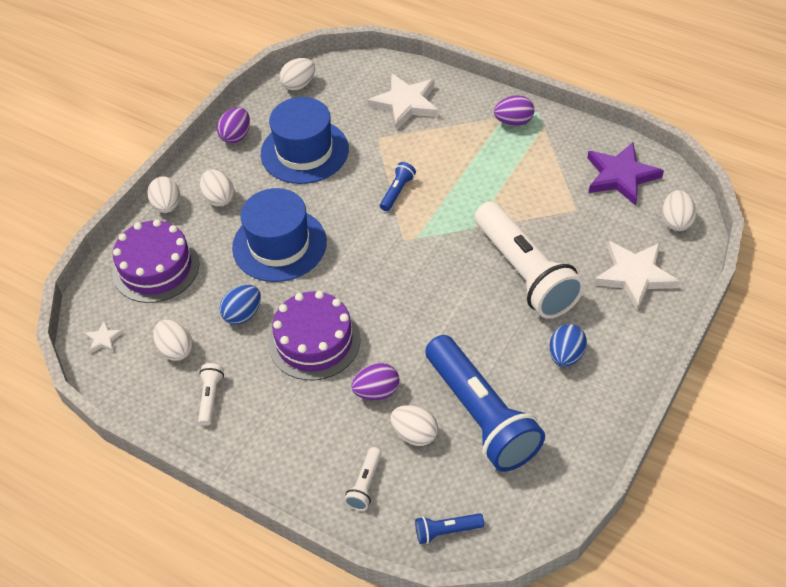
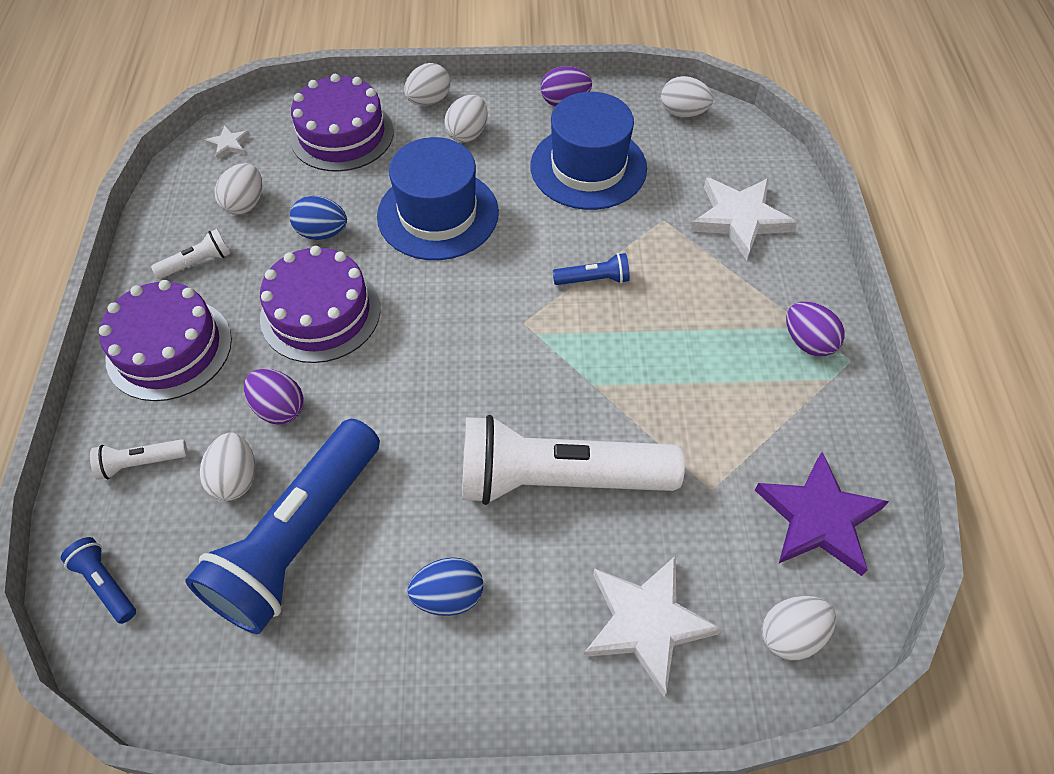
camera: 55 degrees right, 5 degrees up
white flashlight [475,202,584,319] -> white flashlight turned 60 degrees clockwise [462,415,685,505]
none -> purple cake [99,280,232,401]

